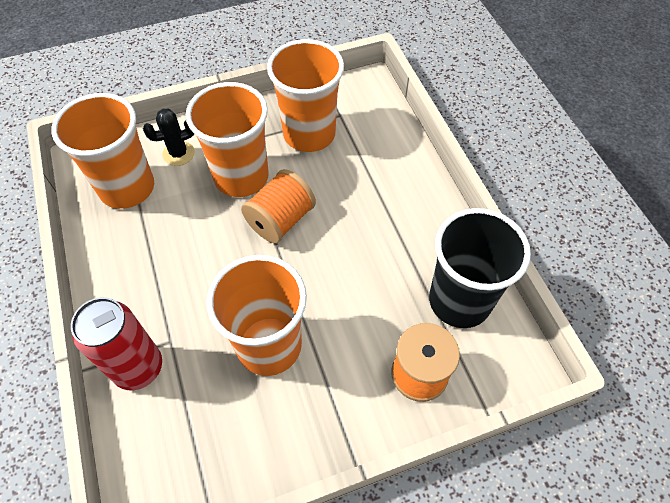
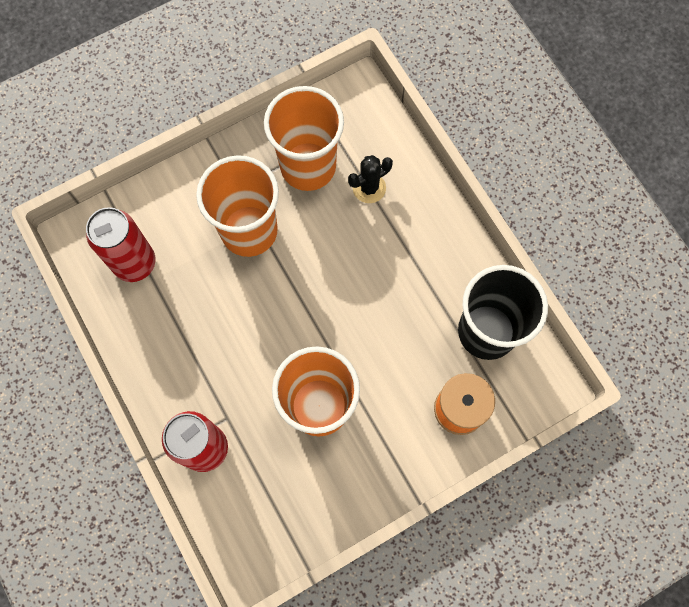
camera: 10 degrees left, 15 degrees up
orange cup [51,93,154,209] -> red can [86,207,156,282]
black cactus [143,109,195,166] -> black cactus moved to [348,155,393,203]
orange spool [241,169,316,243] -> none

